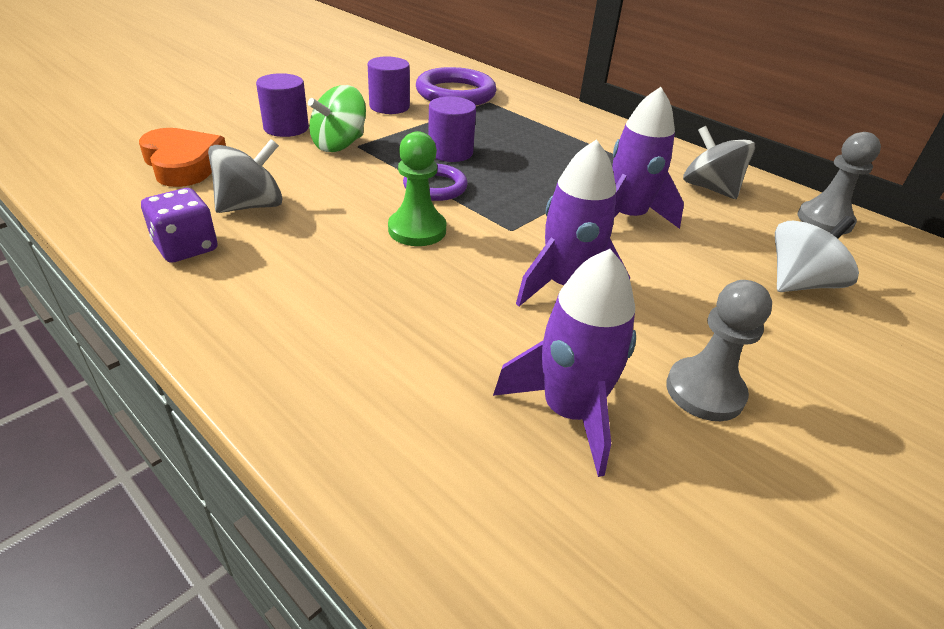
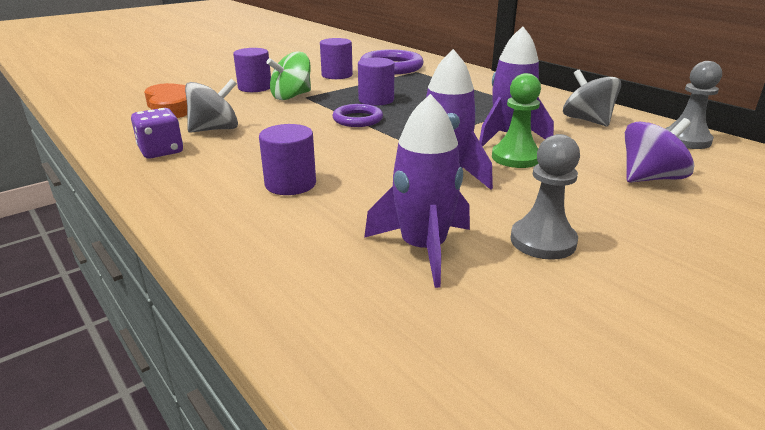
camera: 10 degrees right, 10 degrees down
green pawn [388,131,446,246] -> green pawn moved to [492,73,541,168]
white spinning top [775,216,859,292] -> purple spinning top [625,118,695,183]
none -> purple cylinder [259,124,316,195]

